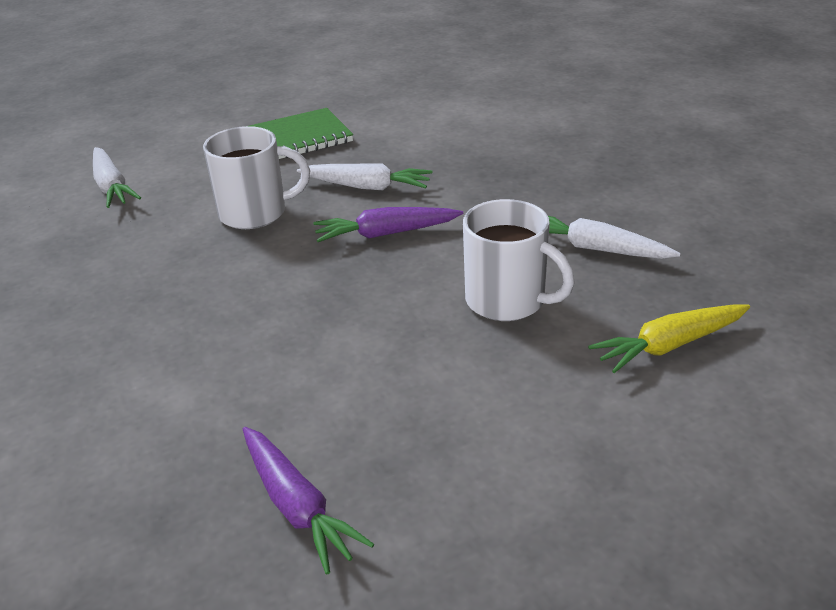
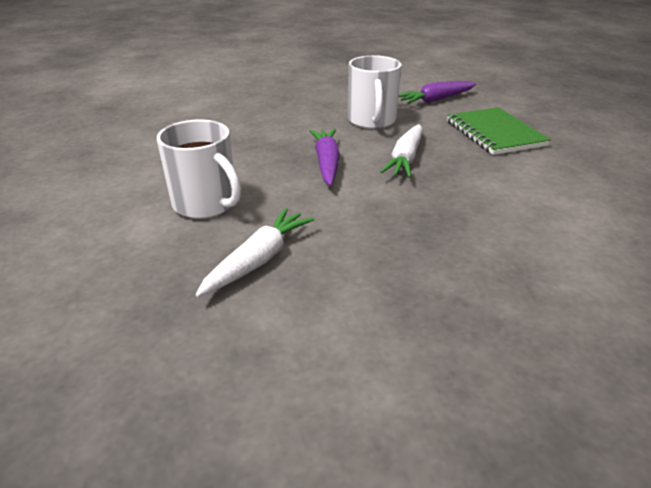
camera: 95 degrees right, 0 degrees up
white carrot [93,147,141,208] -> none
purple carrot [243,427,374,574] -> purple carrot moved to [398,81,476,104]
white mug [463,199,575,321] -> white mug turned 90 degrees counterclockwise [157,119,241,219]
yellow carrot [588,305,750,373] -> none

